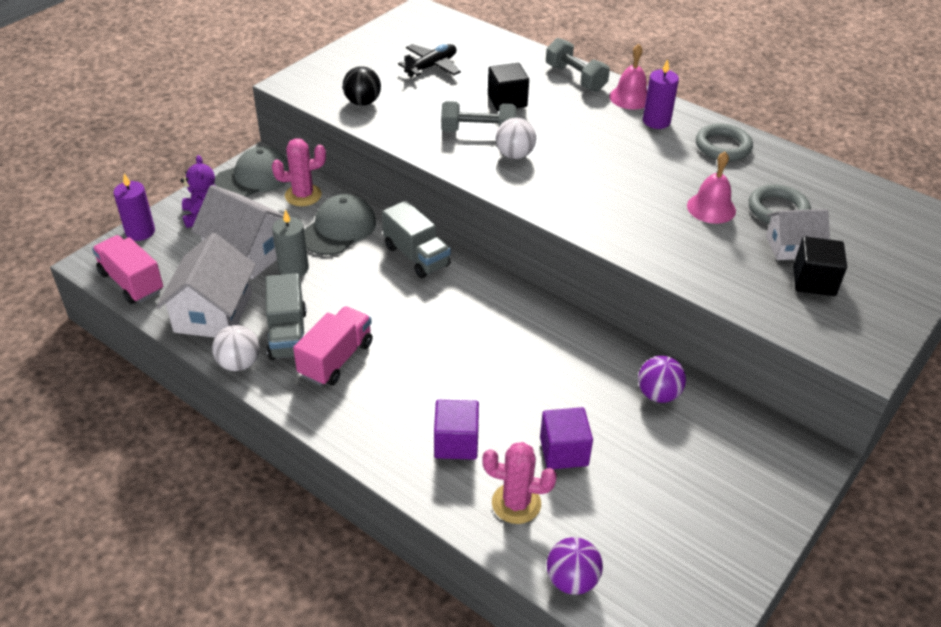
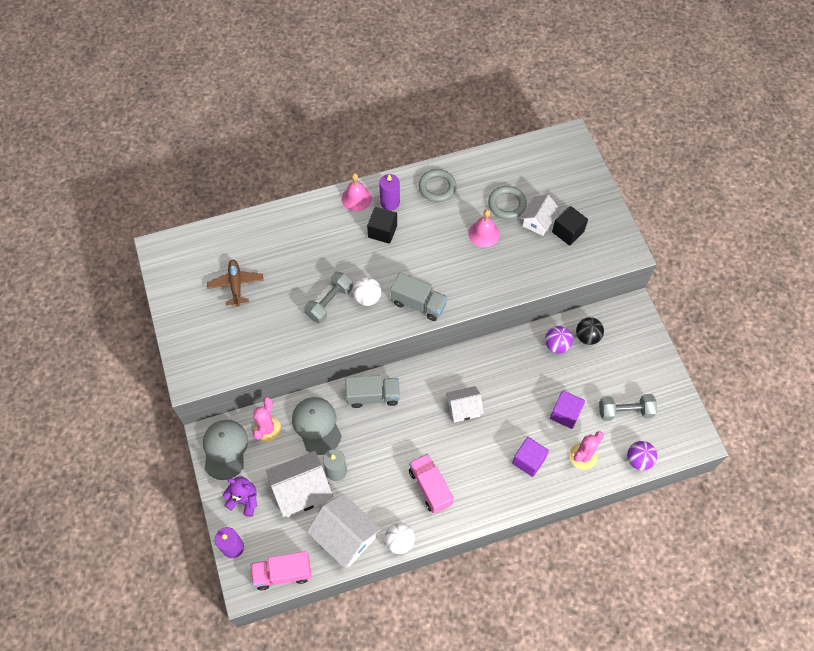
camera: 55 degrees left, 20 degrees up
grey truck [266,273,307,360] -> grey truck moved to [390,272,448,321]
black ball [343,66,381,106] -> black ball moved to [576,317,604,345]
black plane [398,44,461,77] -> brown plane [207,260,264,307]
black cube [488,63,529,111] -> black cube moved to [367,207,397,244]
grey dumbbell [546,38,610,92] -> grey dumbbell moved to [599,394,657,421]
none -> white house [446,386,484,422]

